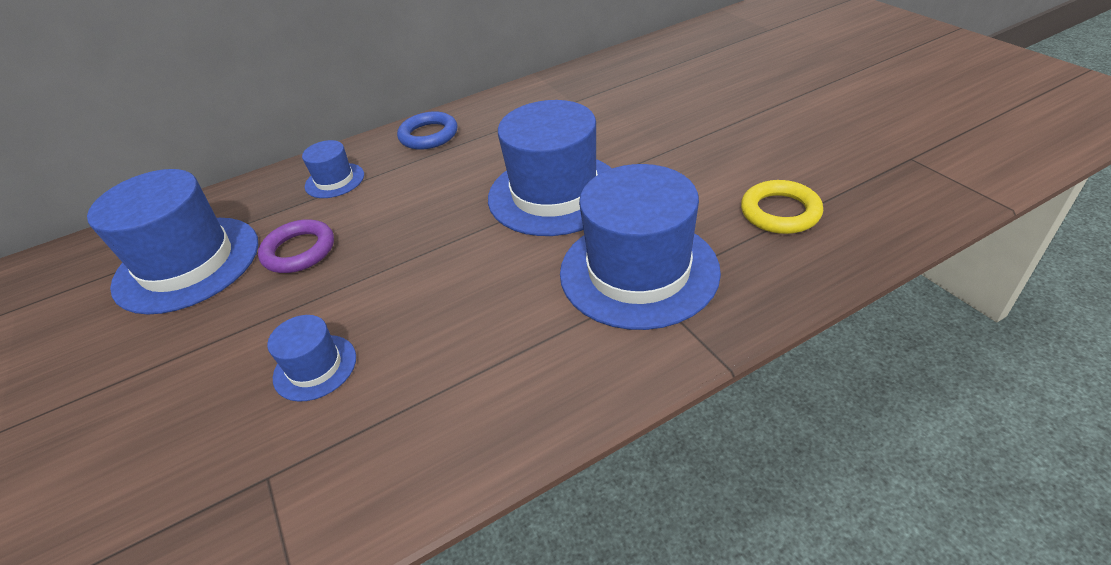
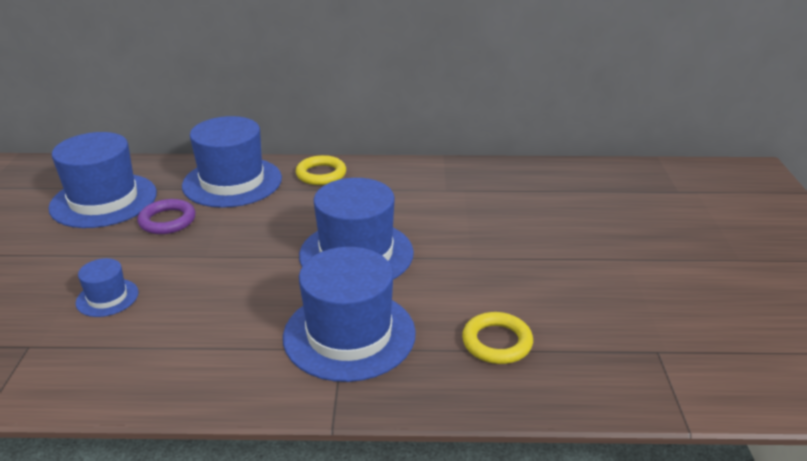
camera: 25 degrees right, 10 degrees down
blue hat [302,140,364,198] -> blue hat [182,116,282,208], size x2.08
blue ring [397,111,457,150] -> yellow ring [296,155,346,185]

